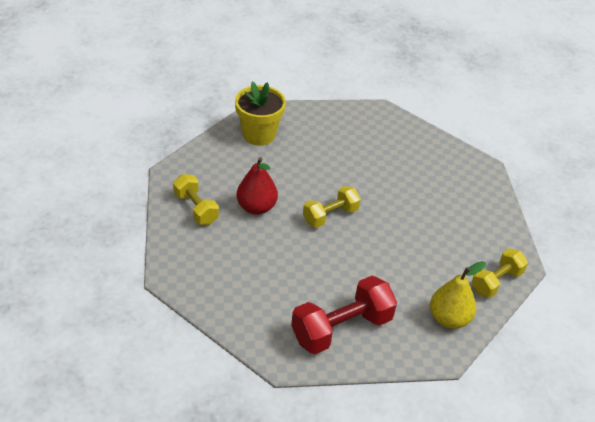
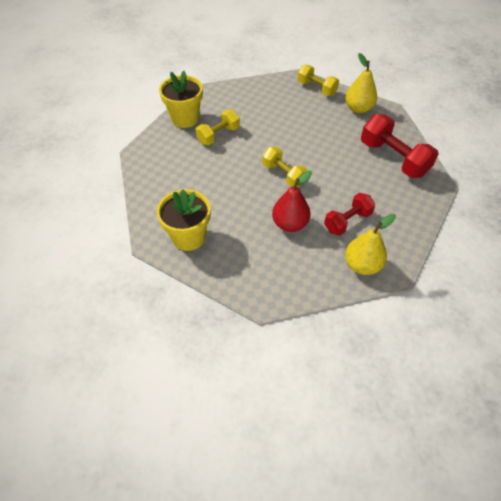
camera: 95 degrees left, 10 degrees up
yellow dumbbell [173,174,219,225] -> yellow dumbbell moved to [196,110,240,145]
none -> yellow flower pot [159,71,203,128]
none -> red dumbbell [324,193,375,236]
none -> yellow pear [345,214,396,275]

